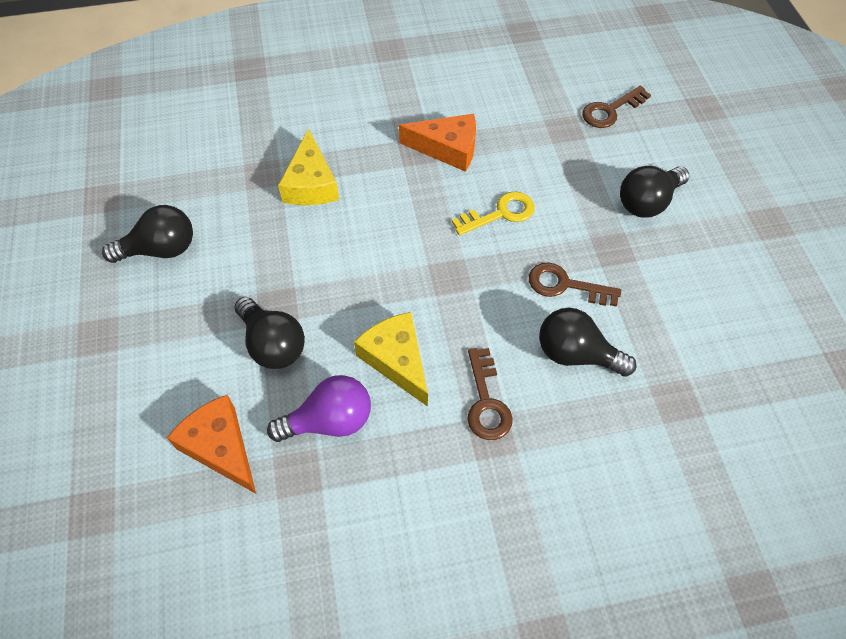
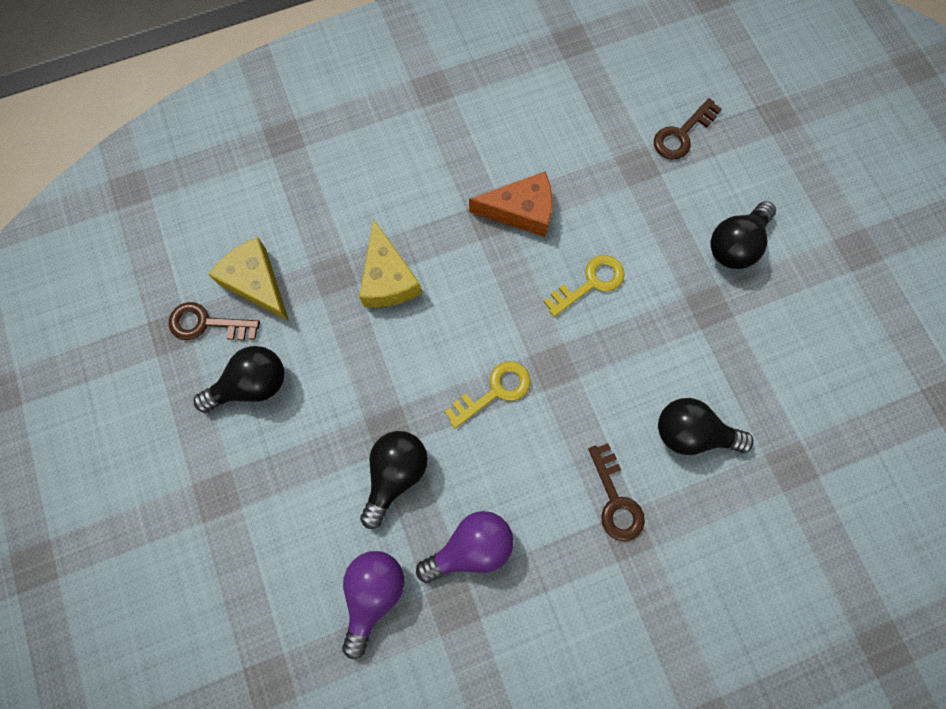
camera: 10 degrees left, 15 degrees up
orange cheese [167,395,256,494] -> purple light bulb [342,551,404,659]
black light bulb [234,297,305,369] -> black light bulb turned 105 degrees counterclockwise [360,431,428,529]
yellow cheese [354,312,428,407] -> yellow cheese moved to [208,237,289,321]
brown key [529,262,621,307] -> brown key moved to [169,302,260,341]
none -> yellow key [444,361,531,429]

